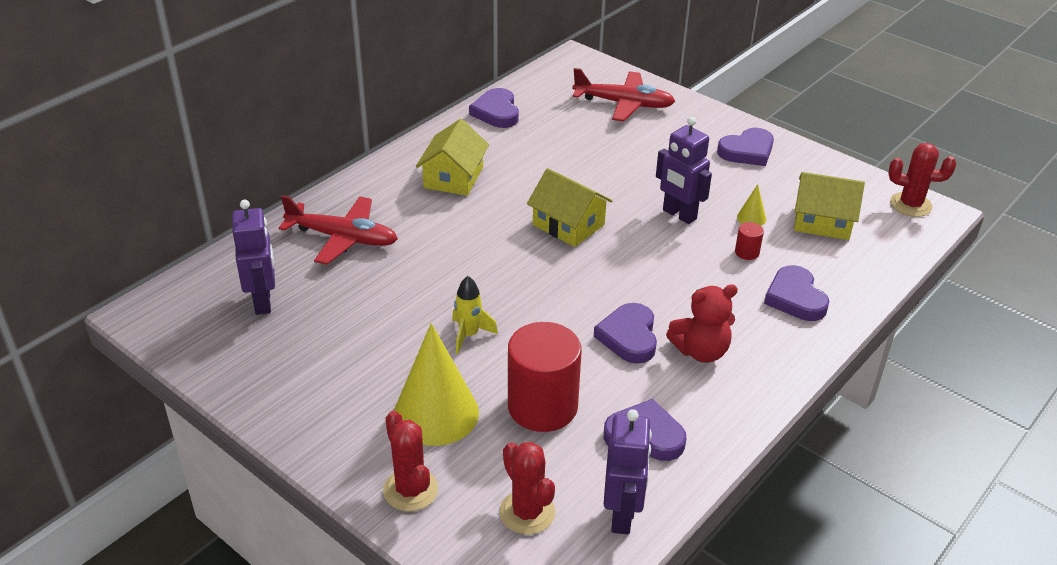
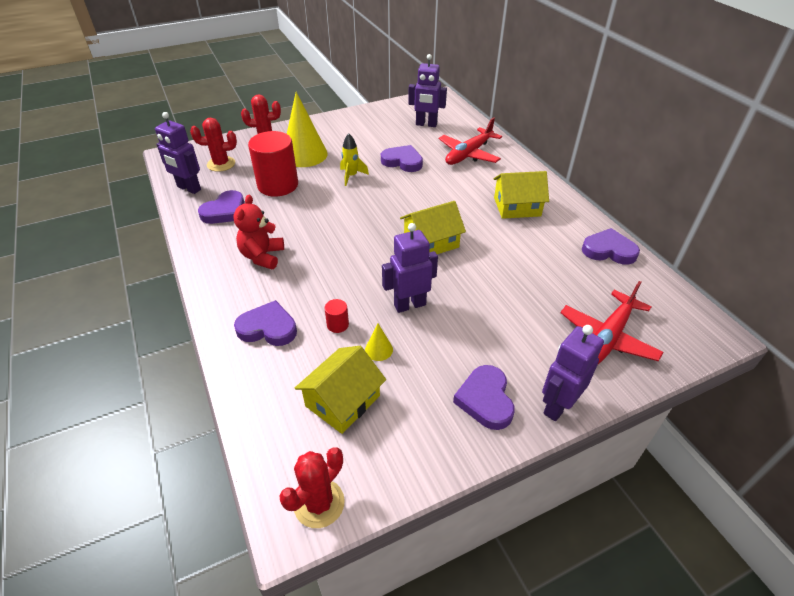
camera: 115 degrees right, 5 degrees up
yellow house [416,119,489,196] -> yellow house turned 45 degrees counterclockwise [493,171,549,219]
purple heart [594,303,657,364] -> purple heart moved to [381,145,423,172]
none -> purple robot [542,325,604,421]

